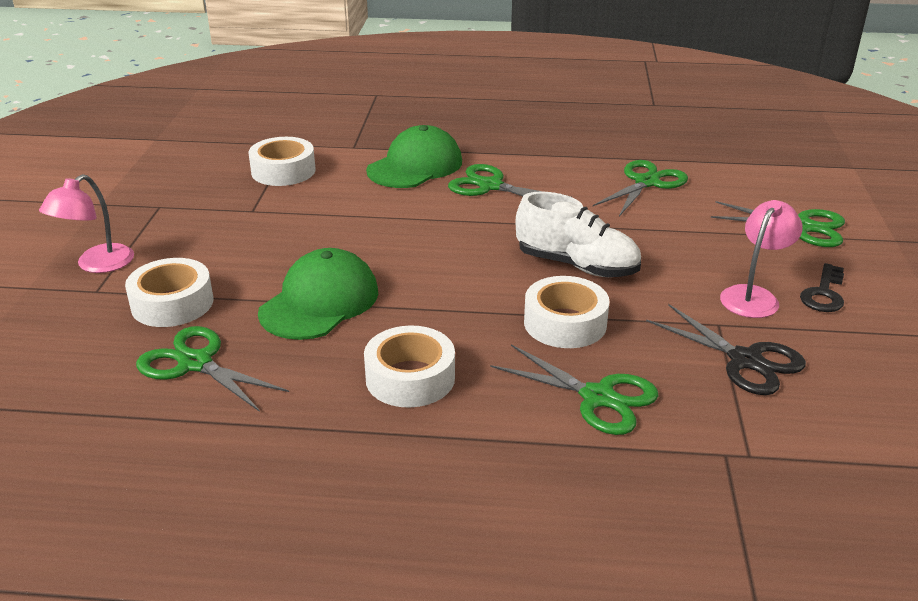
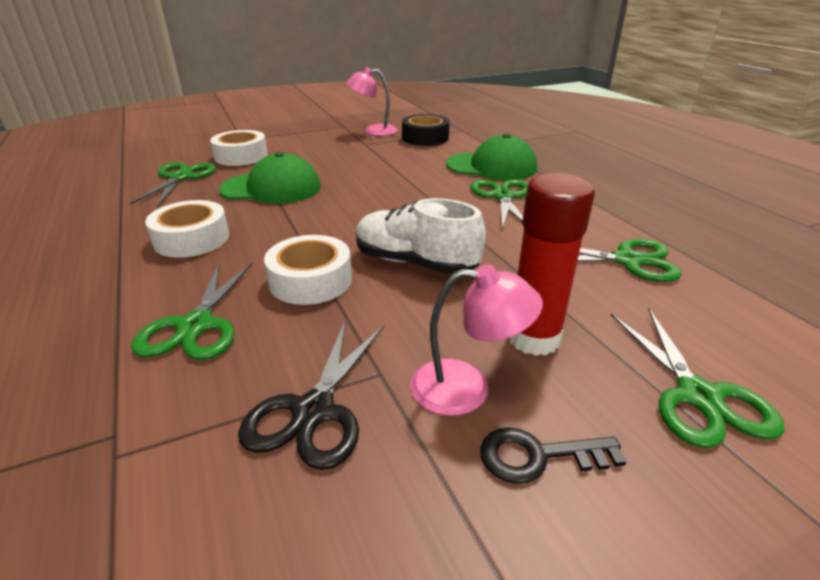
camera: 60 degrees right, 0 degrees up
pink lamp [39,174,134,273] -> pink lamp moved to [346,67,398,136]
white tape [248,137,316,186] -> black tape [402,114,450,146]
white shoe [516,191,641,277] -> white shoe turned 120 degrees clockwise [356,198,486,274]
none -> red glue stick [509,173,595,356]

